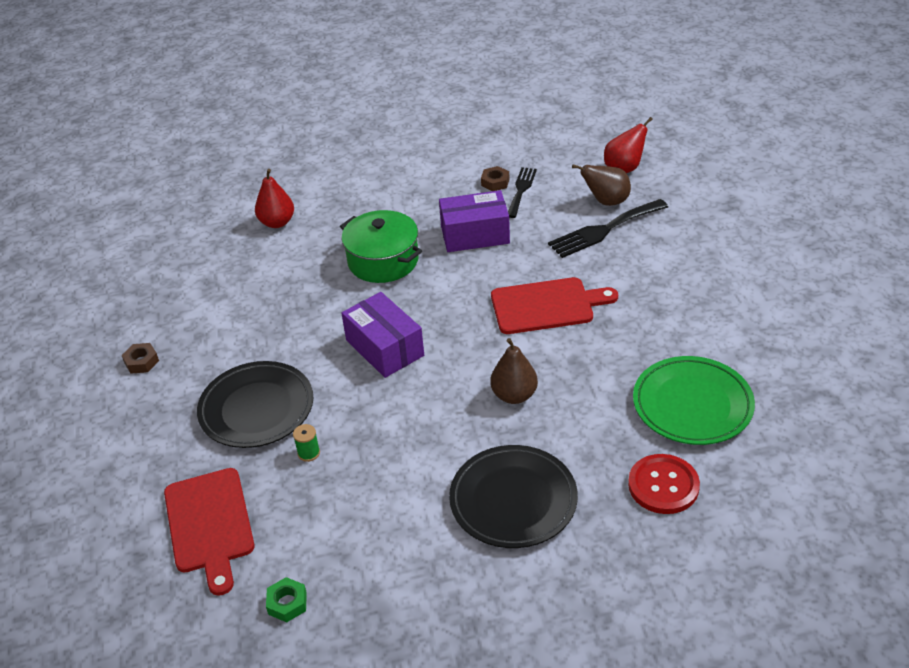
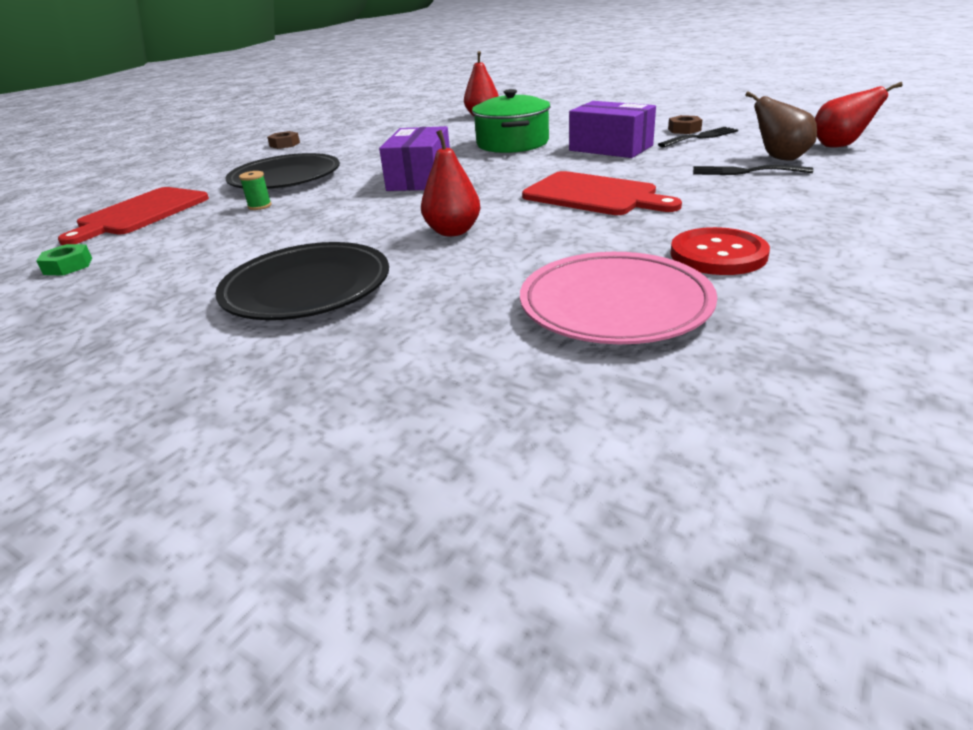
camera: 45 degrees right, 10 degrees down
brown pear [490,338,538,404] -> red pear [421,130,480,236]
black fork [548,199,668,258] -> black fork [693,165,813,175], size x0.66
red button [628,454,700,514] -> red button moved to [670,227,770,275]
green plate [633,356,755,445] -> pink plate [520,252,717,344]

